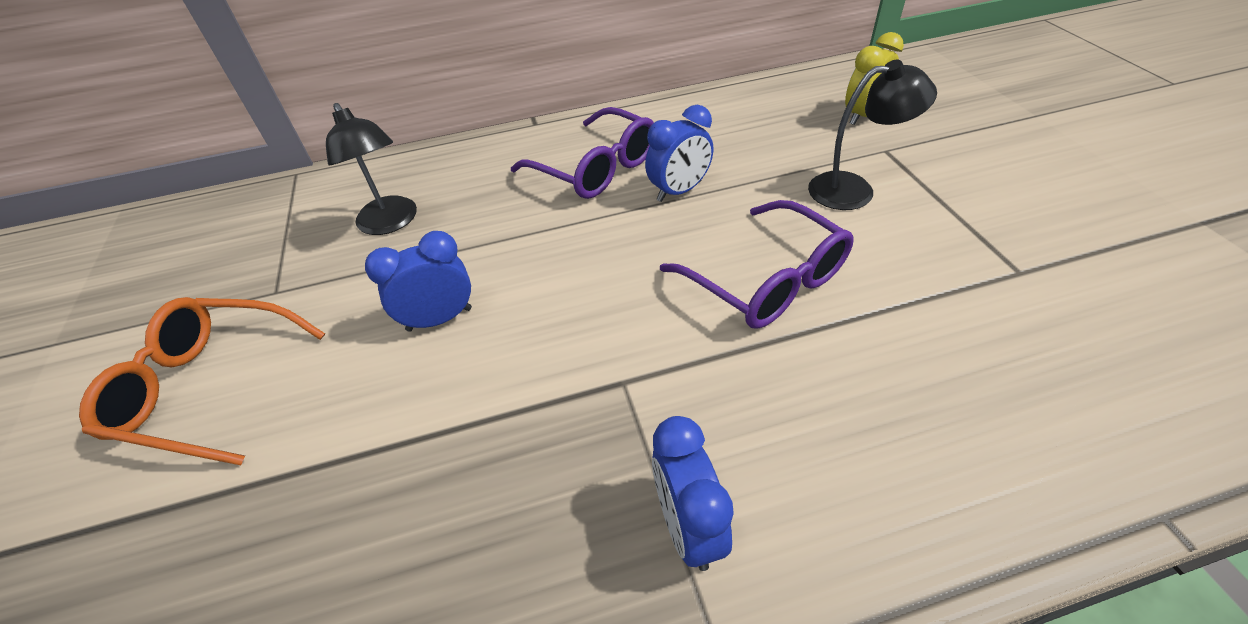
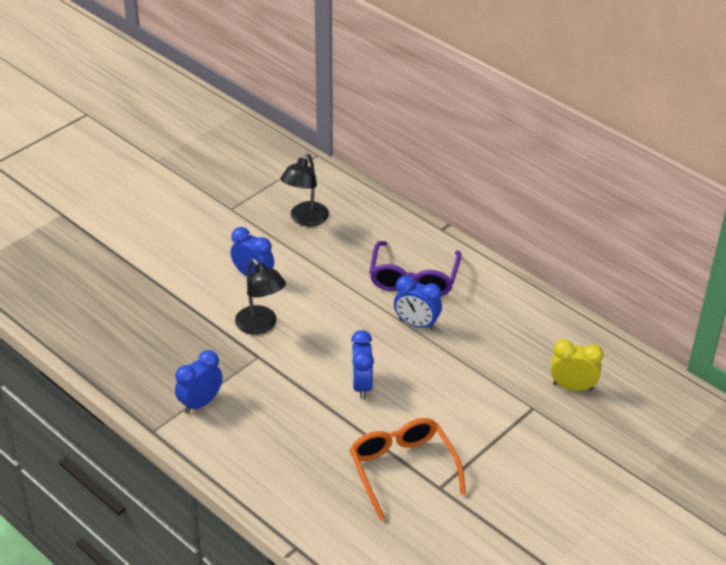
camera: 55 degrees right, 5 degrees down
orange glasses [79,297,325,465] -> orange glasses moved to [350,418,466,521]
purple glasses [660,200,854,329] -> blue clock [351,330,374,399]
black lamp [808,60,937,210] -> black lamp moved to [235,259,286,335]

